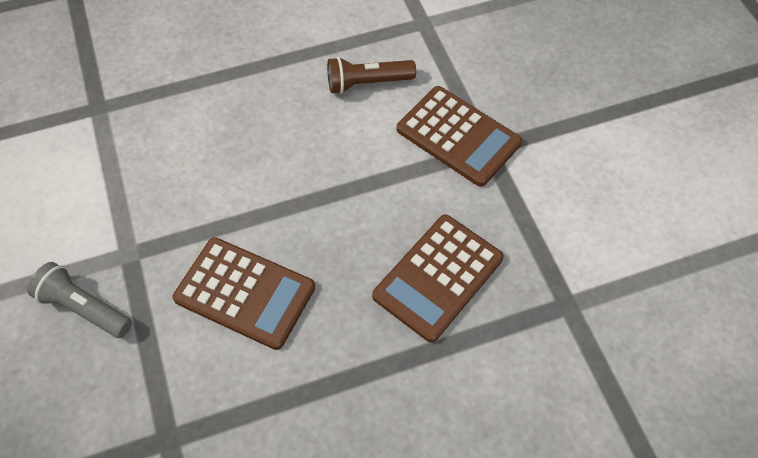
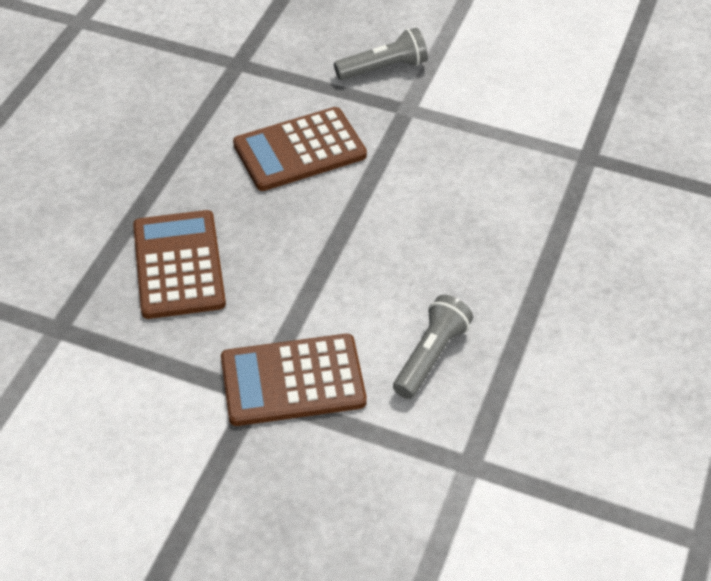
camera: 130 degrees right, 10 degrees down
brown flashlight [327,57,416,94] -> grey flashlight [393,295,473,399]

